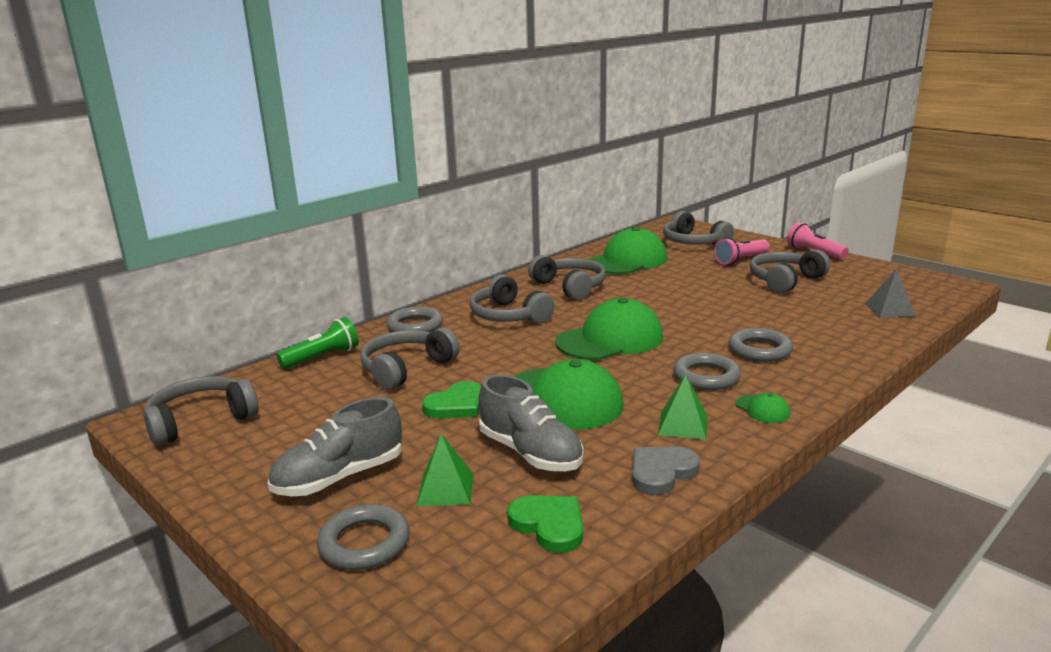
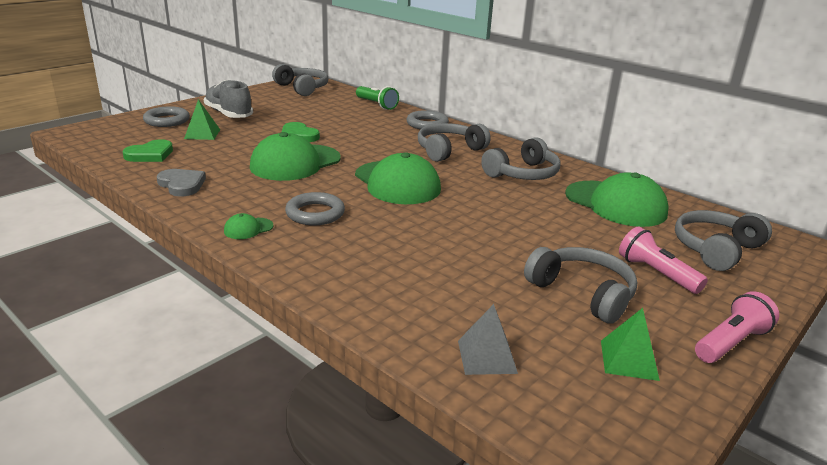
camera: 85 degrees right, 5 degrees up
grey headphones [361,327,460,390] -> none
grey shoe [479,375,584,471] -> none
green pyramid [658,374,707,440] -> green pyramid moved to [601,308,660,381]
grey ring [729,328,793,362] -> none

